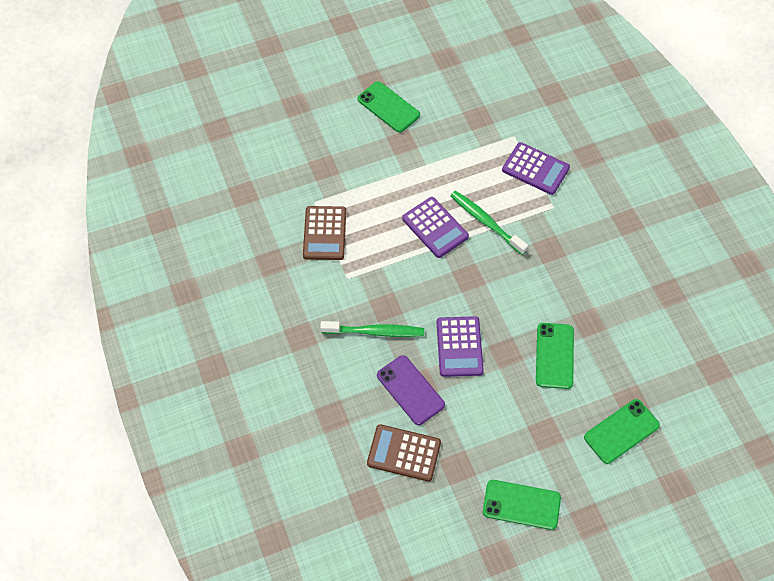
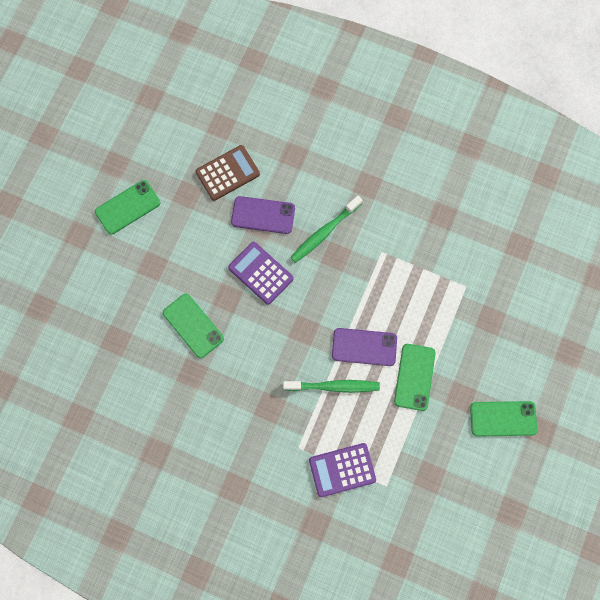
camera: 135 degrees right, 15 degrees up
brown calculator [303,206,346,260] -> none
purple calculator [402,197,469,258] -> purple phone [332,328,397,366]
green phone [584,399,660,464] -> green phone moved to [394,344,436,411]

